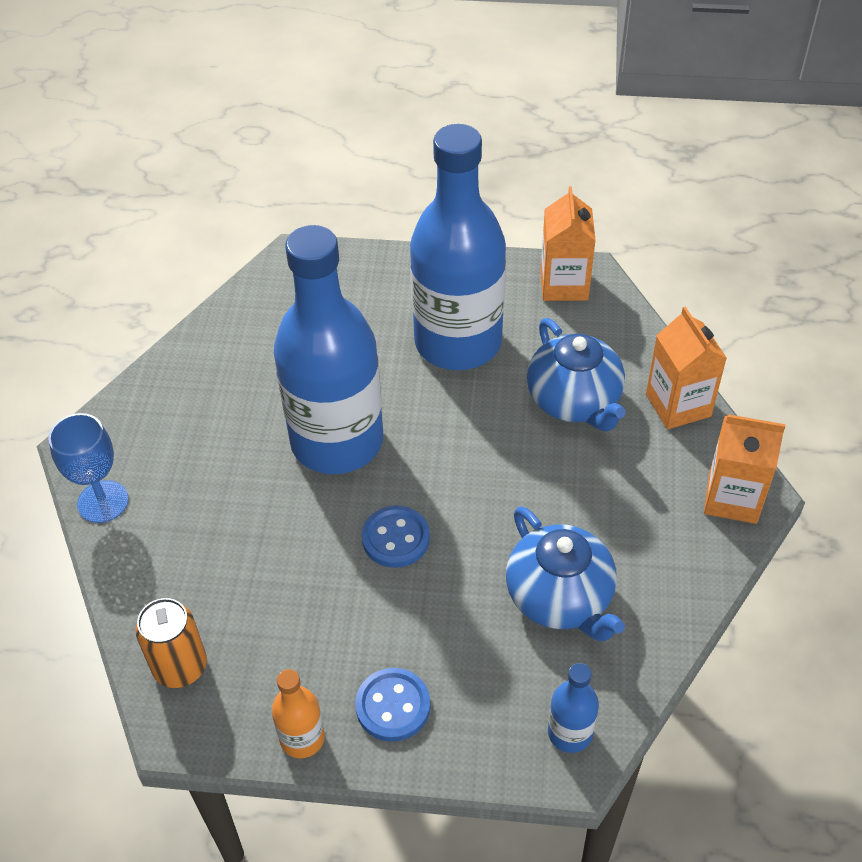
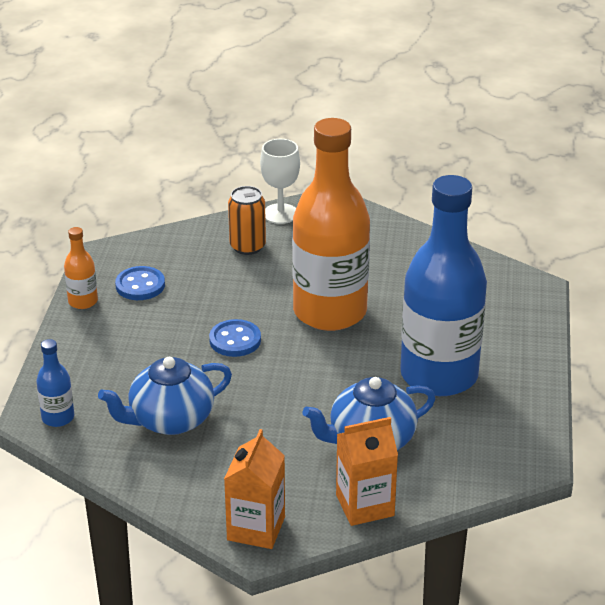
camera: 90 degrees right, 15 degrees down
blue goblet [48,413,129,523] -> white goblet [260,139,300,224]
orange can [136,598,207,688] -> orange can moved to [228,186,266,255]
blue bottle [274,225,383,474] -> orange bottle [292,118,370,331]
blue button [355,668,430,742] -> blue button moved to [115,266,165,300]
orange carton [541,186,596,301] -> none

